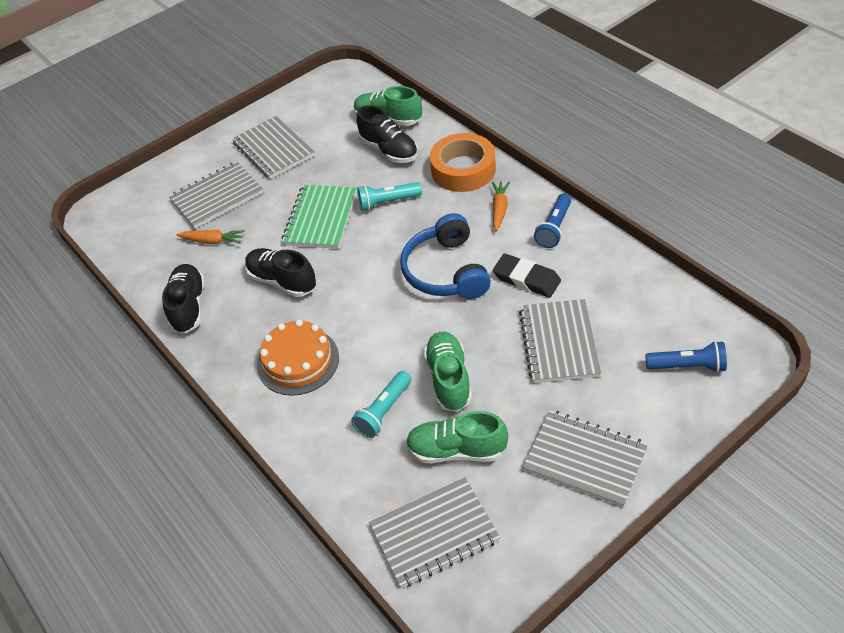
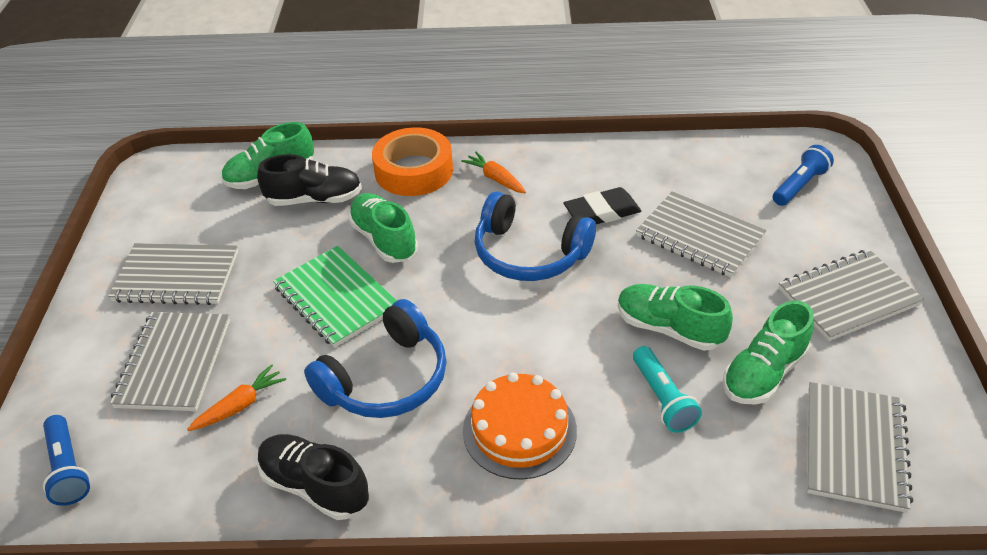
camera: 55 degrees left, 5 degrees down
black shoe [245,248,316,297] -> blue headphones [304,299,446,418]
turquoise flashlight [357,182,422,211] -> green shoe [348,193,418,263]
blue flashlight [534,193,571,248] -> blue flashlight moved to [43,415,90,506]

